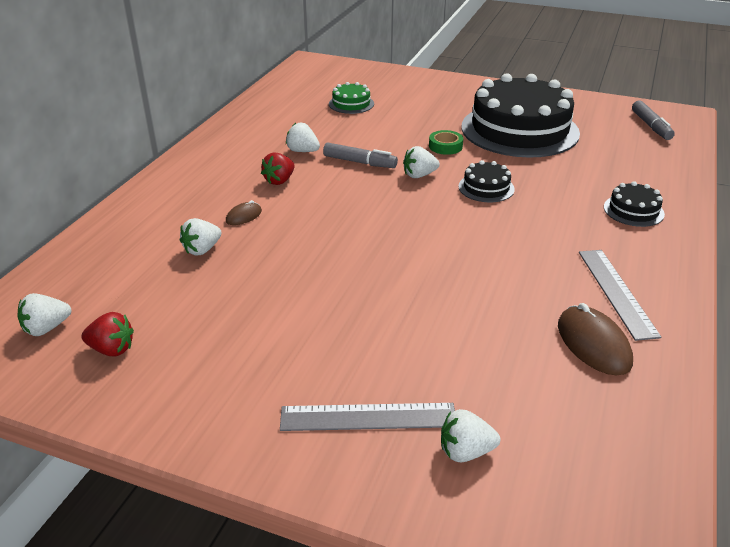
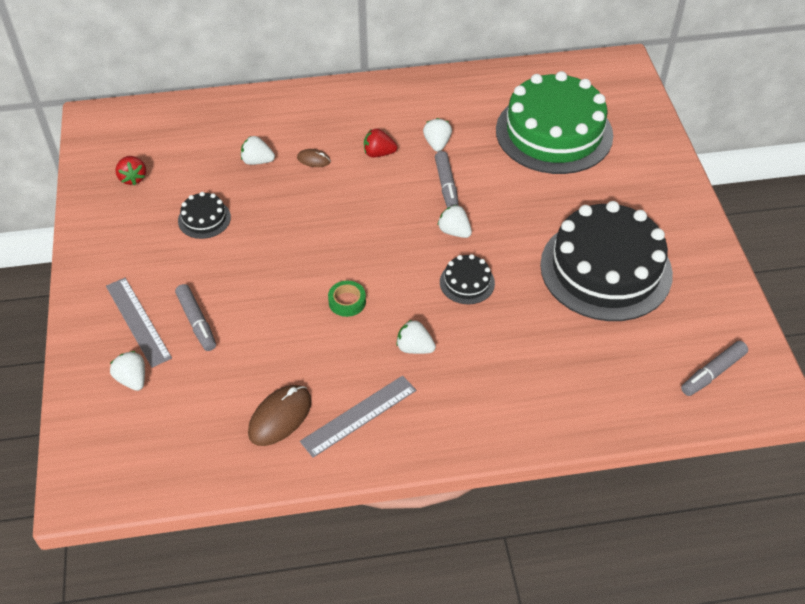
camera: 60 degrees right, 15 degrees up
white strawberry [18,293,71,336] -> white strawberry moved to [396,320,436,354]
green cake [329,82,374,114] -> green cake [496,71,613,174], size x2.39
green tape [429,130,463,155] -> green tape moved to [328,281,366,317]
black cake [604,181,665,227] -> black cake moved to [178,192,231,239]
none -> grey marker [175,284,216,351]

